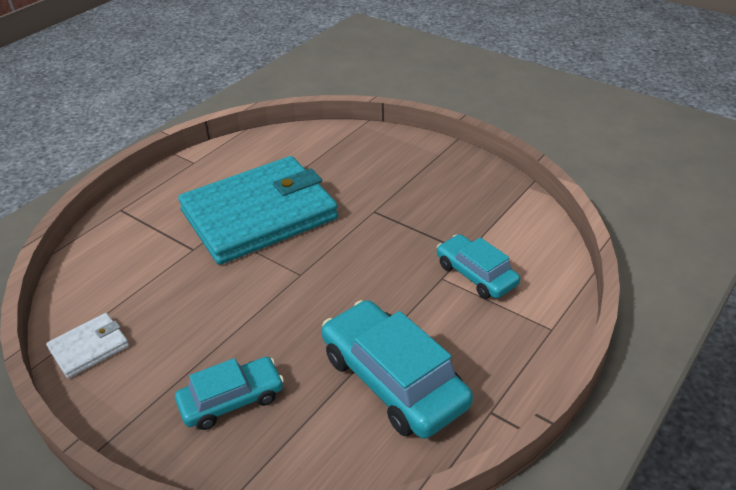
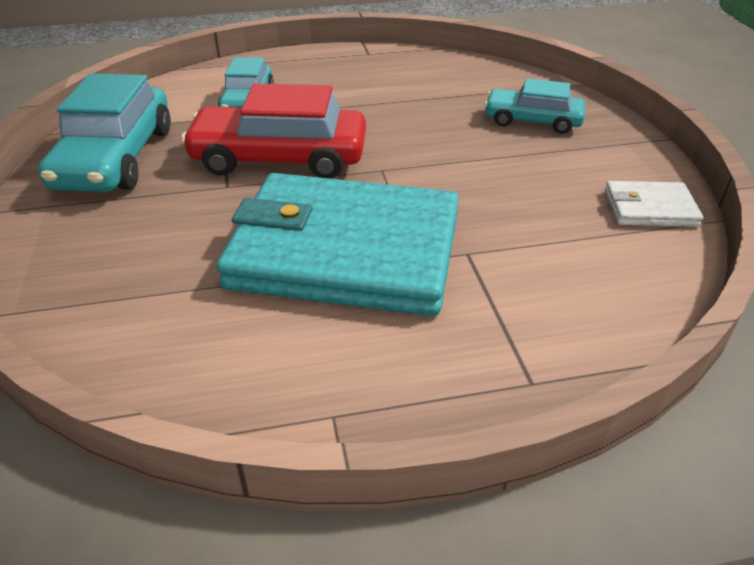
camera: 140 degrees left, 0 degrees up
turquoise car [322,300,473,439] -> turquoise car moved to [38,74,171,192]
none -> red car [181,84,366,179]

